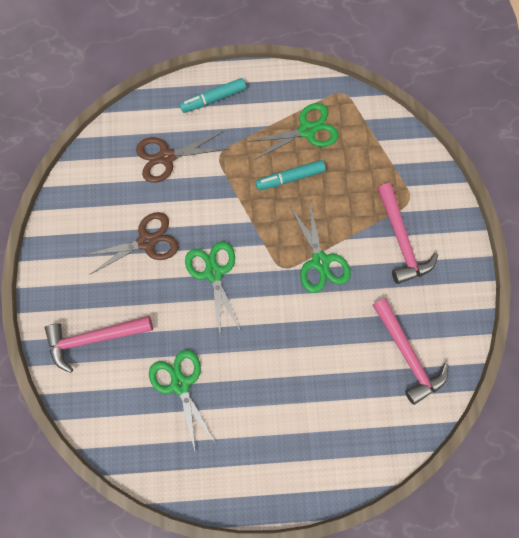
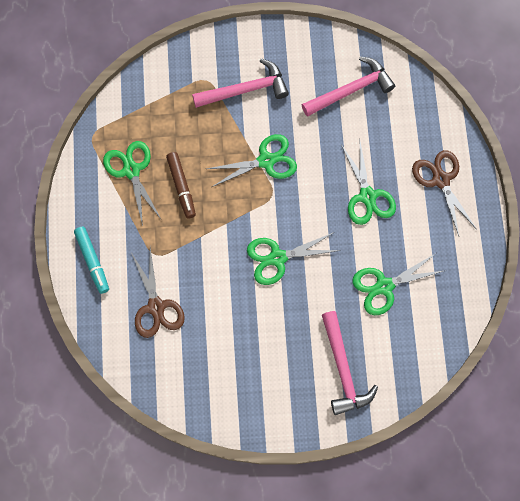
camera: 90 degrees left, 5 degrees down
brown scissors [82,212,179,275] -> brown scissors moved to [412,150,477,236]
turquoise marker [255,160,326,190] -> brown marker [166,152,196,218]
none -> green scissors [341,142,396,225]

